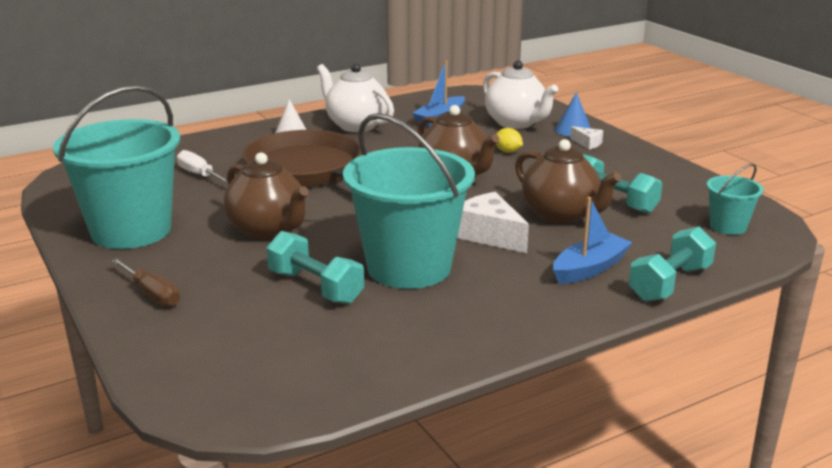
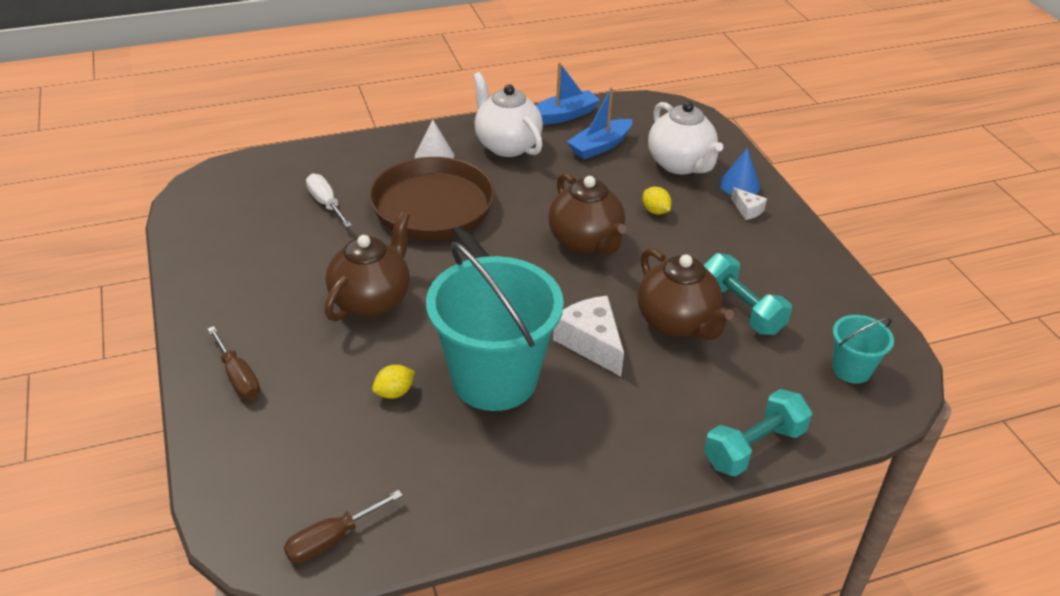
camera: 10 degrees right, 15 degrees up
turquoise bucket [53,85,180,249] -> none
brown teapot [224,152,309,240] -> brown teapot turned 120 degrees counterclockwise [325,211,410,321]
turquoise dumbbell [266,231,364,304] -> yellow lemon [372,365,415,399]
blue boat [553,197,633,284] -> blue boat moved to [536,62,600,125]
none -> brown screwdriver [284,490,403,563]

